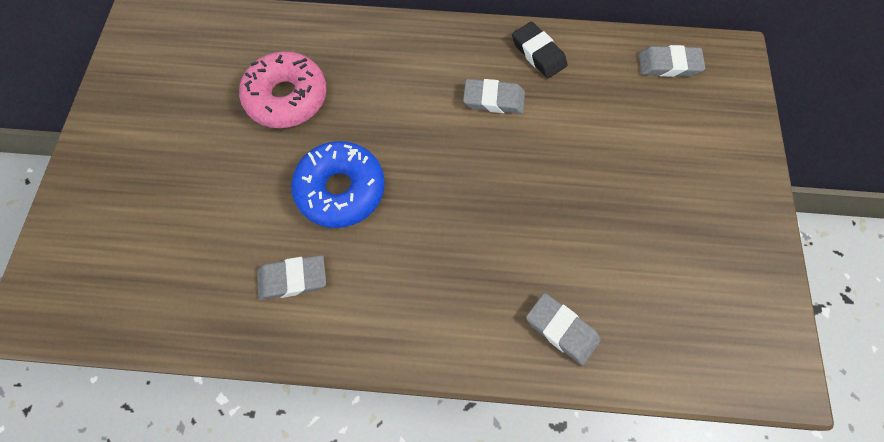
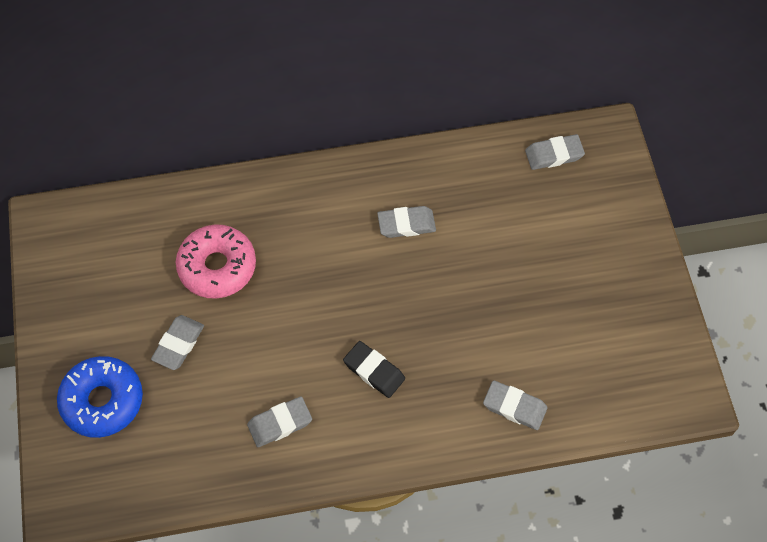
camera: 15 degrees left, 5 degrees down
blue donut [291,141,385,228] -> blue donut moved to [57,356,143,438]
black eraser [512,22,567,78] -> black eraser moved to [343,341,405,398]
none -> grey eraser [151,315,204,370]

